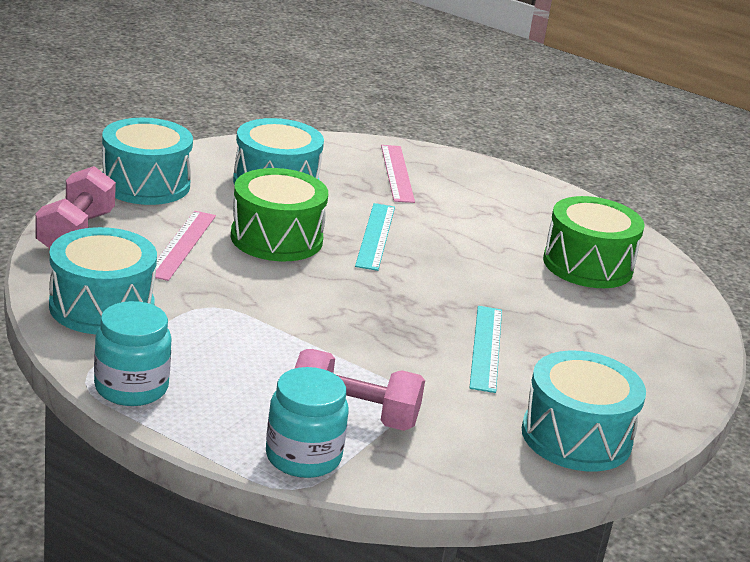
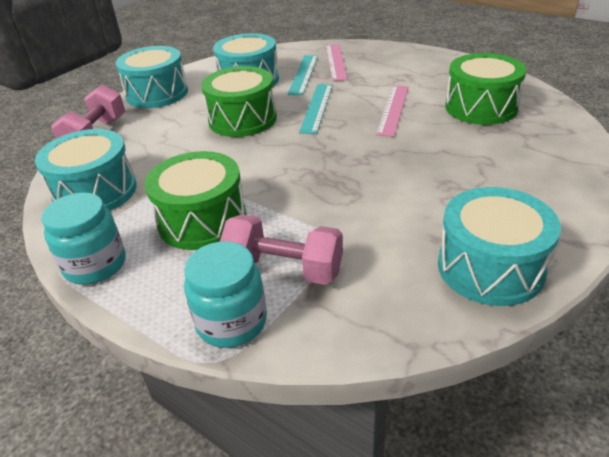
camera: 10 degrees right, 10 degrees up
pink ruler [155,211,216,281] -> pink ruler moved to [376,85,409,137]
turquoise ruler [469,306,502,393] -> turquoise ruler moved to [288,55,318,95]
none -> green drum [145,151,246,250]

